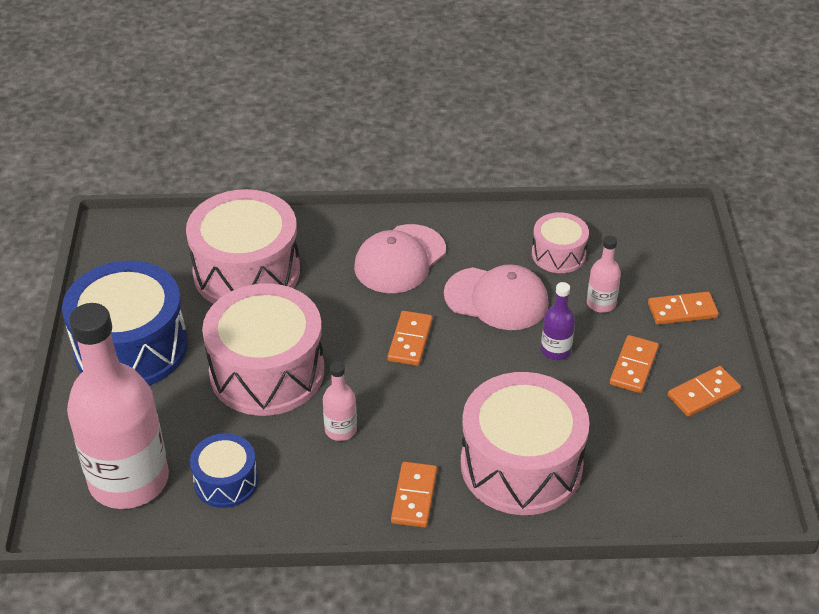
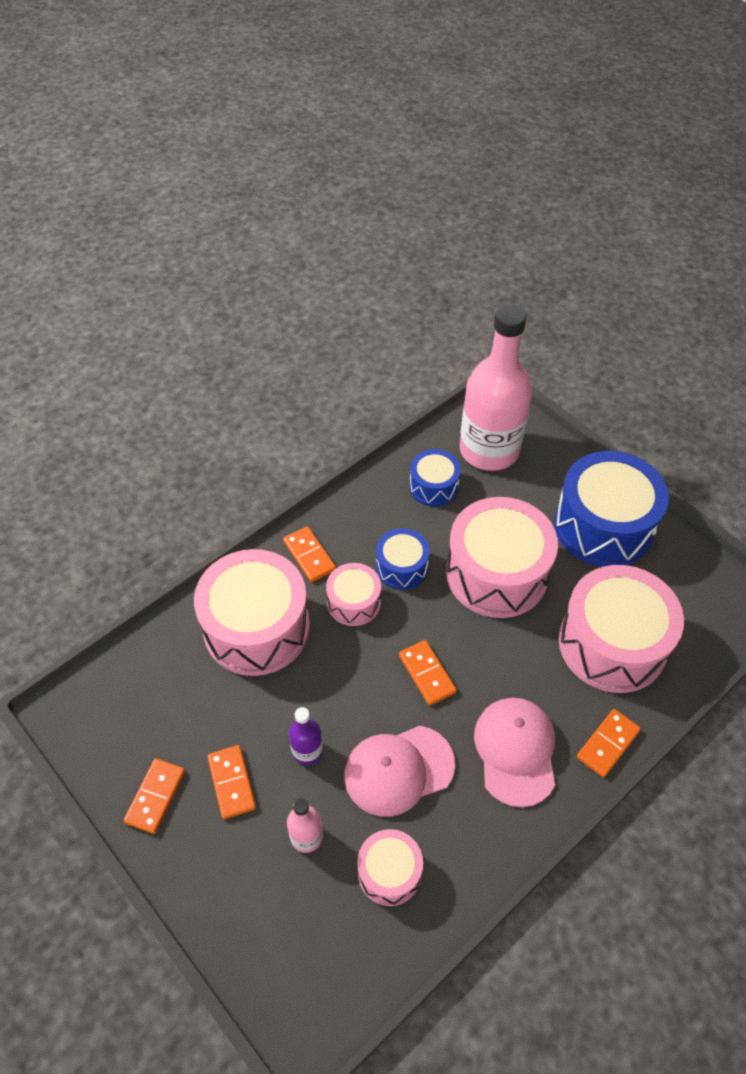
camera: 140 degrees right, 10 degrees up
pink bottle [323,361,357,441] -> blue drum [376,528,430,590]
orange domino [648,292,719,325] -> orange domino moved to [577,709,641,778]
none -> pink drum [326,563,381,626]

